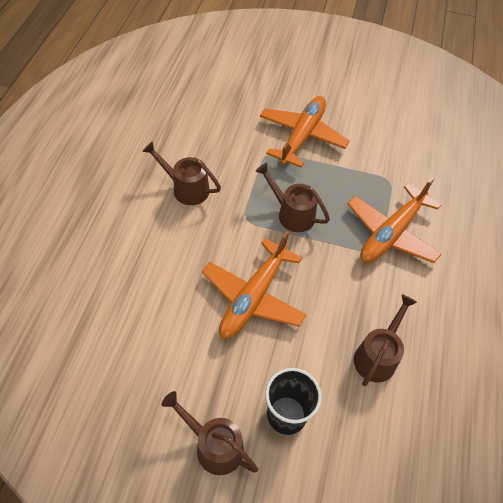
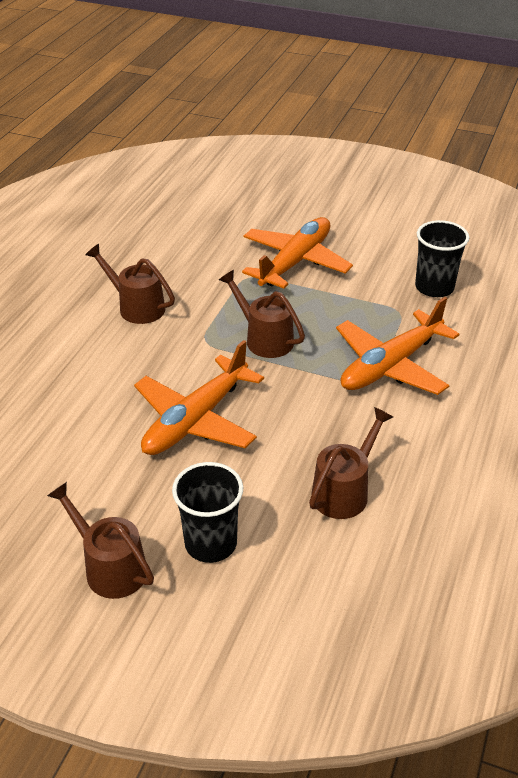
camera: 10 degrees right, 15 degrees down
none -> black cup [415,220,469,297]

